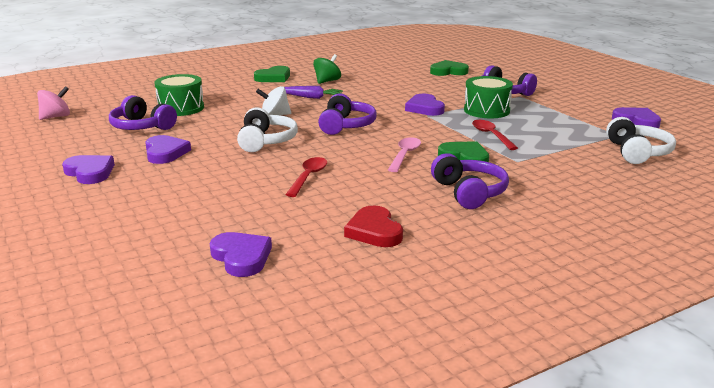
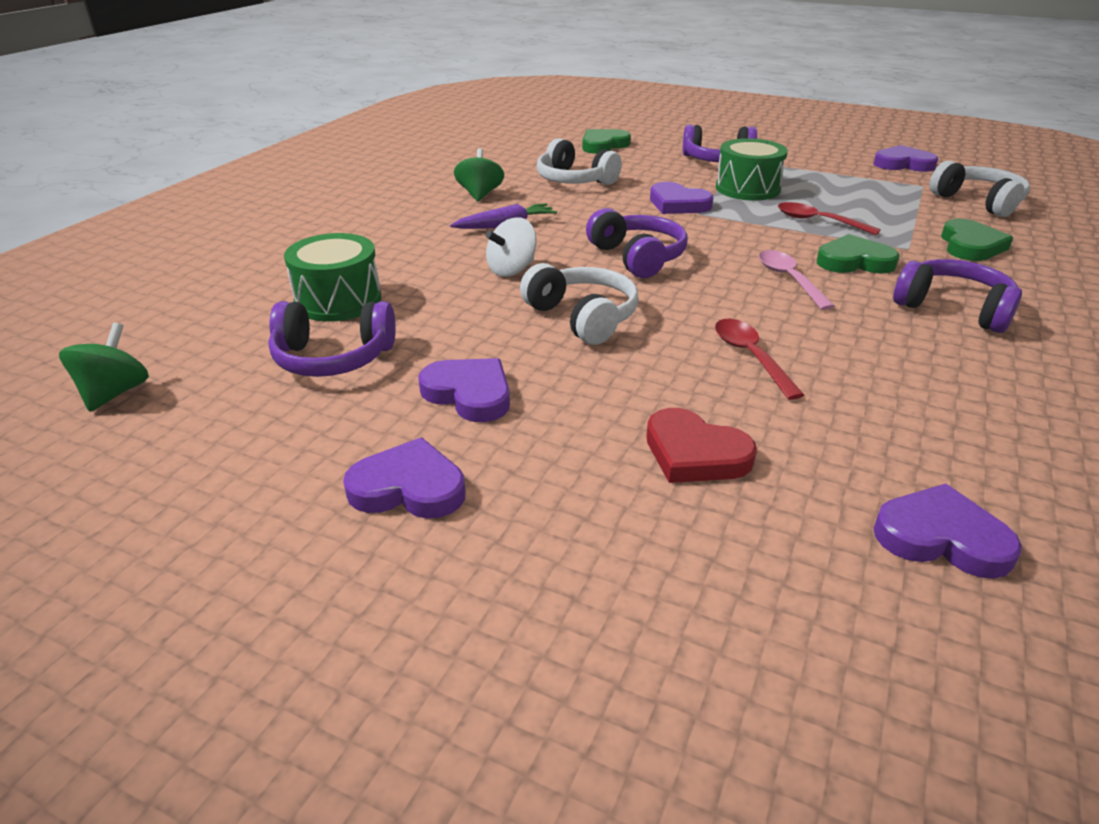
camera: 35 degrees left, 10 degrees up
pink spinning top [37,86,70,120] -> green spinning top [59,322,149,412]
green heart [254,66,290,82] -> green heart moved to [941,219,1013,261]
red heart [344,206,403,247] -> red heart moved to [646,408,757,483]
none -> white headphones [537,138,622,185]

